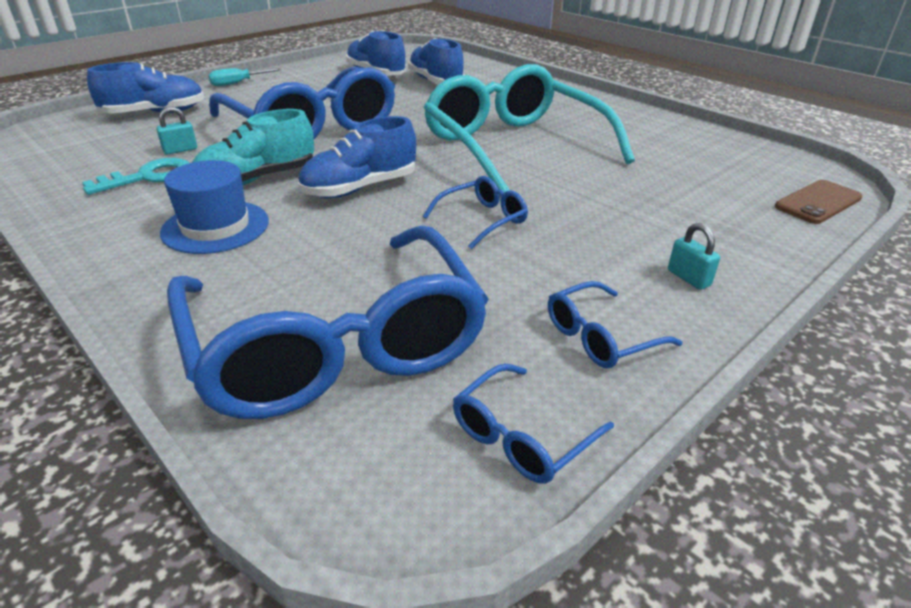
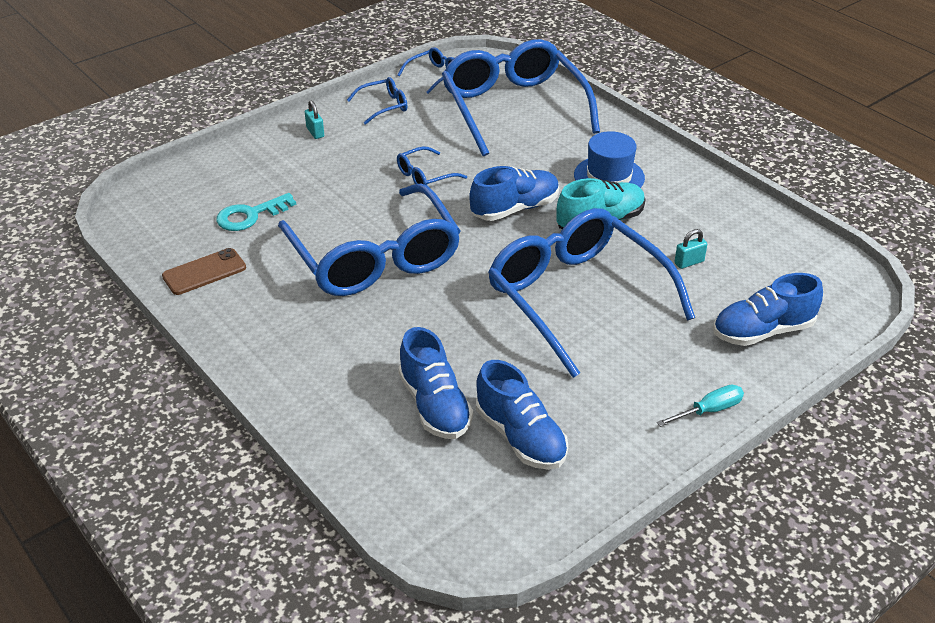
camera: 175 degrees left, 5 degrees up
turquoise key [82,158,189,195] -> turquoise key moved to [216,193,296,231]
turquoise glasses [423,64,635,192] -> blue glasses [278,184,461,296]
brown phone [775,180,862,224] -> brown phone moved to [162,248,246,295]

